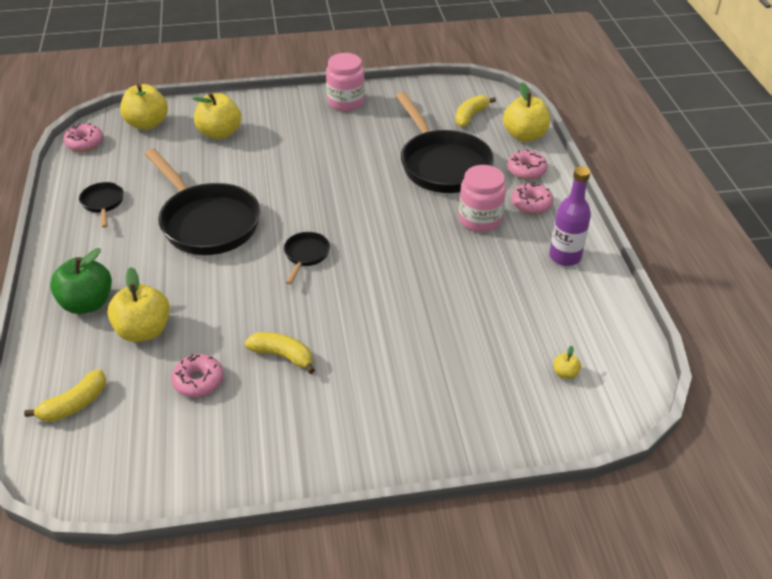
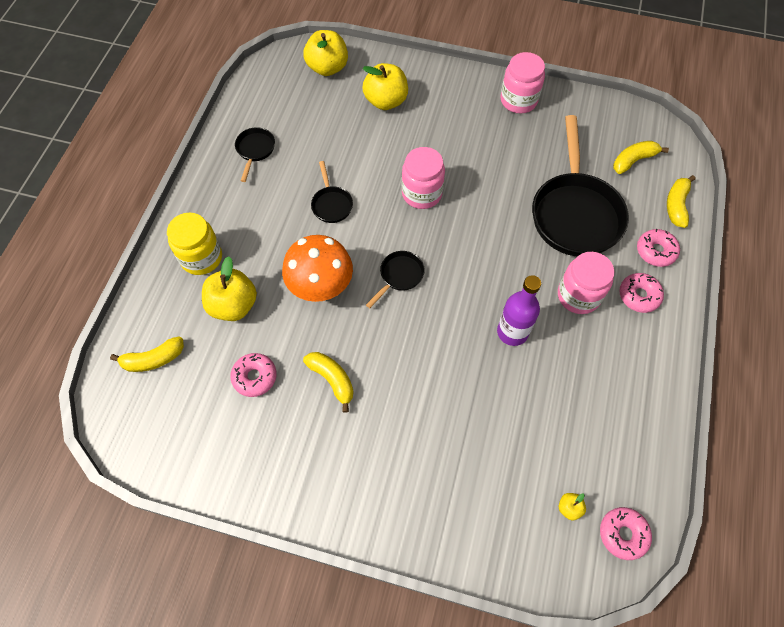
camera: 25 degrees right, 20 degrees up
green apple [50,248,112,314] -> yellow jar [167,213,222,275]
pink donut [63,123,103,152] -> pink donut moved to [600,507,652,560]
black pan [145,149,261,255] -> black pan [311,161,353,223], size x0.45
yellow apple [503,82,550,142] -> yellow banana [667,175,696,228]
purple bottle [549,166,591,266] -> purple bottle moved to [497,275,541,346]
none -> orange mushroom [282,235,353,302]
none -> pink jar [402,147,445,209]

